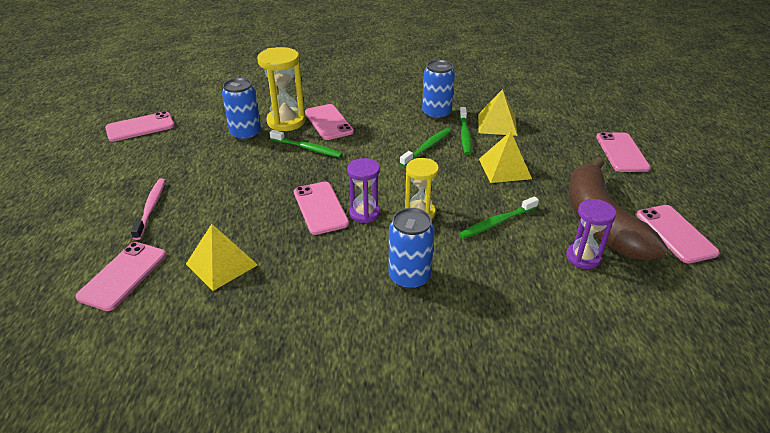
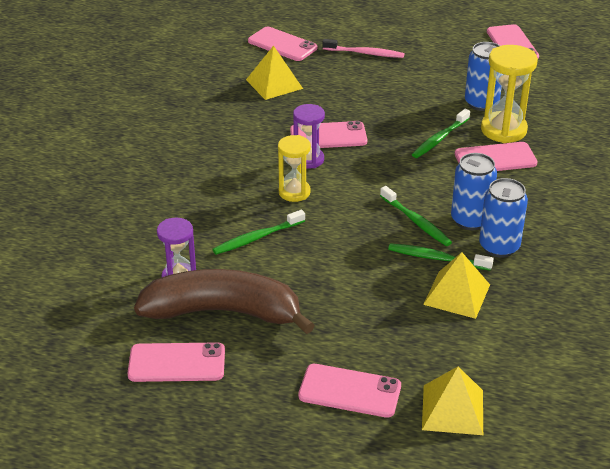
camera: 105 degrees right, 0 degrees up
blue can [389,208,435,290] -> blue can moved to [451,153,497,230]
green toothbrush [459,196,539,239] -> green toothbrush turned 105 degrees counterclockwise [212,210,305,255]
yellow pyramid [479,131,532,183] -> yellow pyramid moved to [422,366,483,435]

